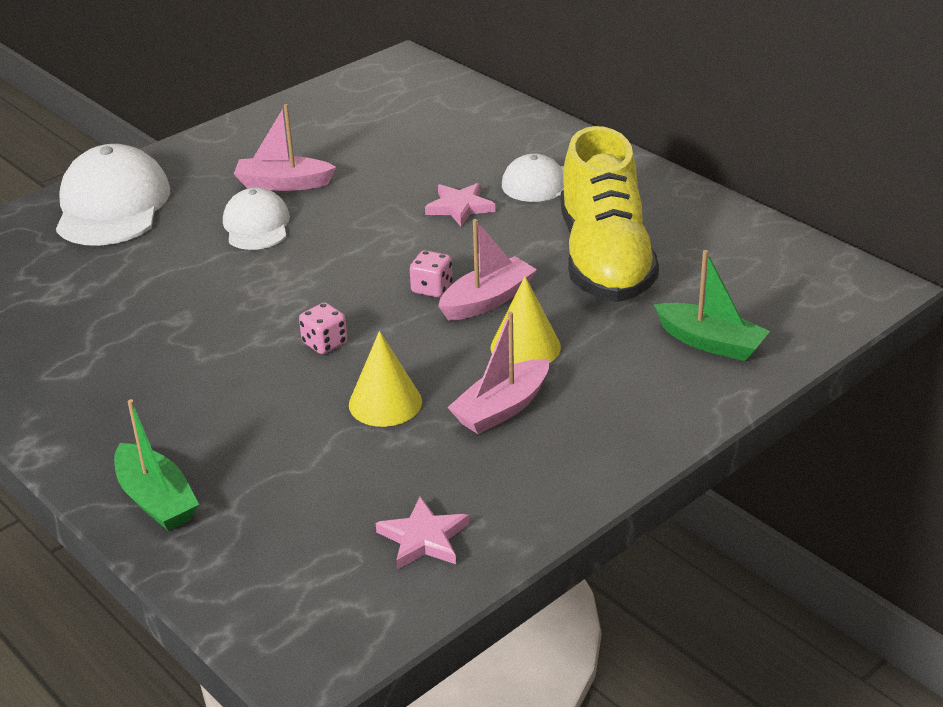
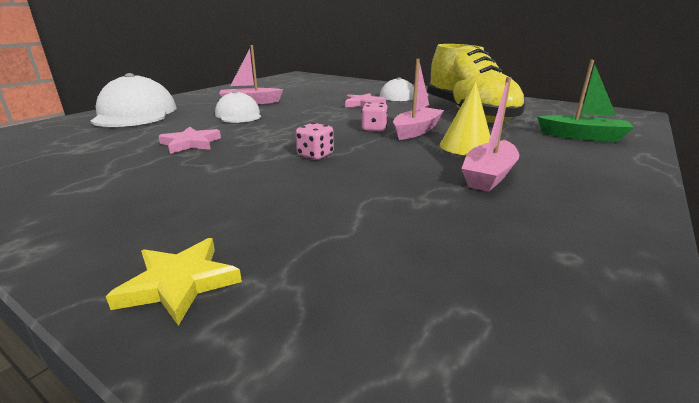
camera: 15 degrees left, 10 degrees down
green boat [114,399,199,531] -> yellow star [106,238,242,326]
yellow cone [349,331,422,427] -> none
pink star [376,497,469,570] -> pink star moved to [158,127,221,154]

